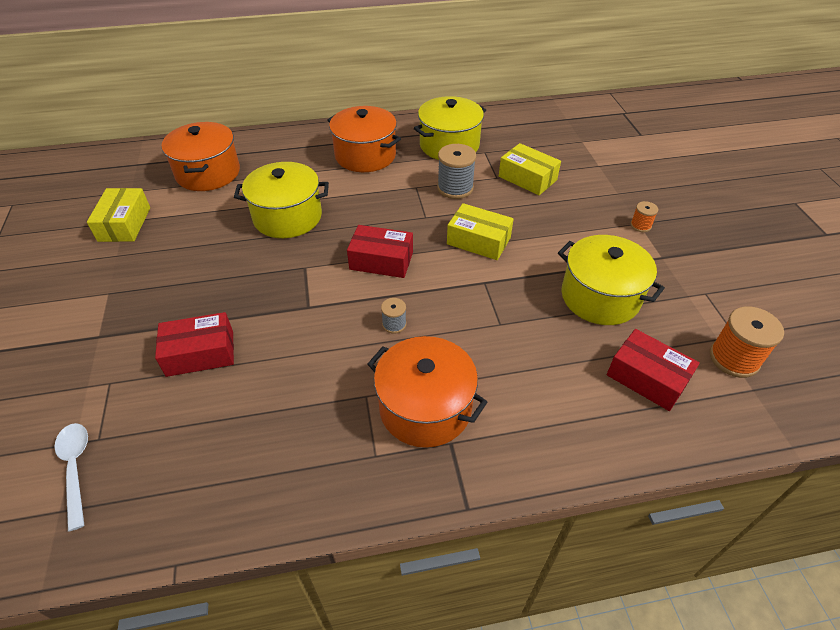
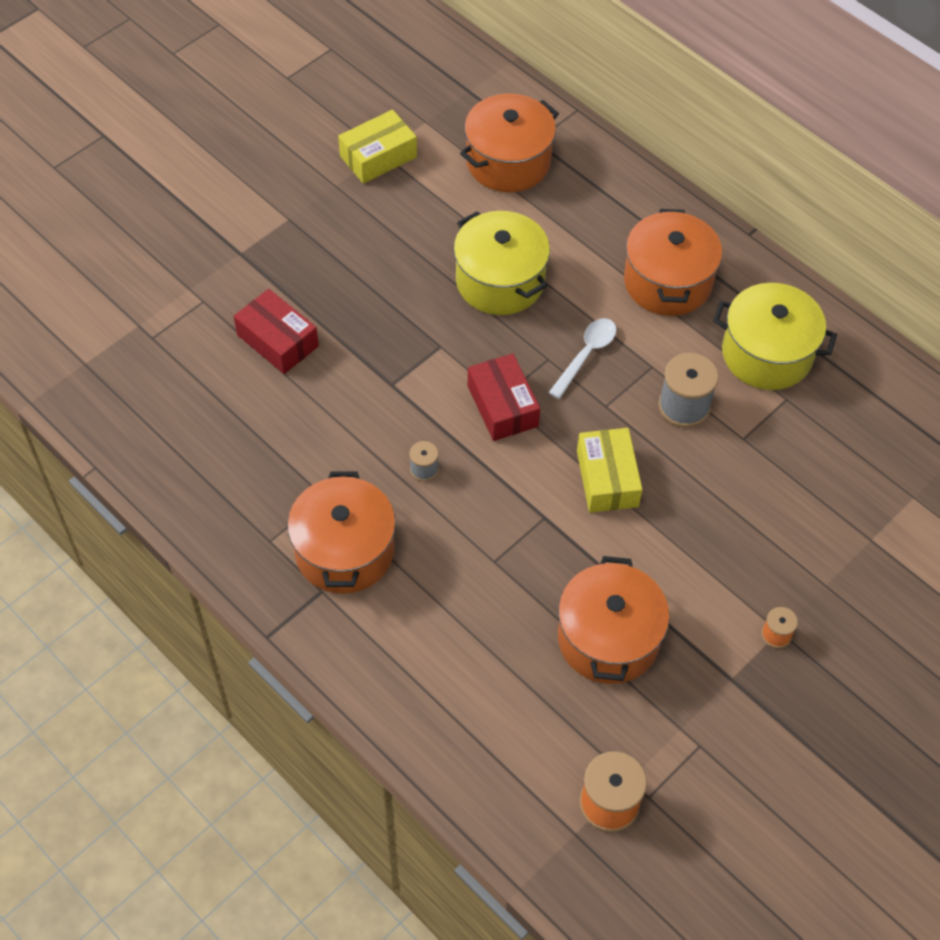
camera: 55 degrees right, 10 degrees up
white spoon [55,423,88,531] -> white spoon moved to [548,318,616,399]
yellow box [499,143,561,195] -> none
yellow pot [558,235,665,325] -> orange pot [558,556,670,684]
red box [607,329,700,411] -> none

